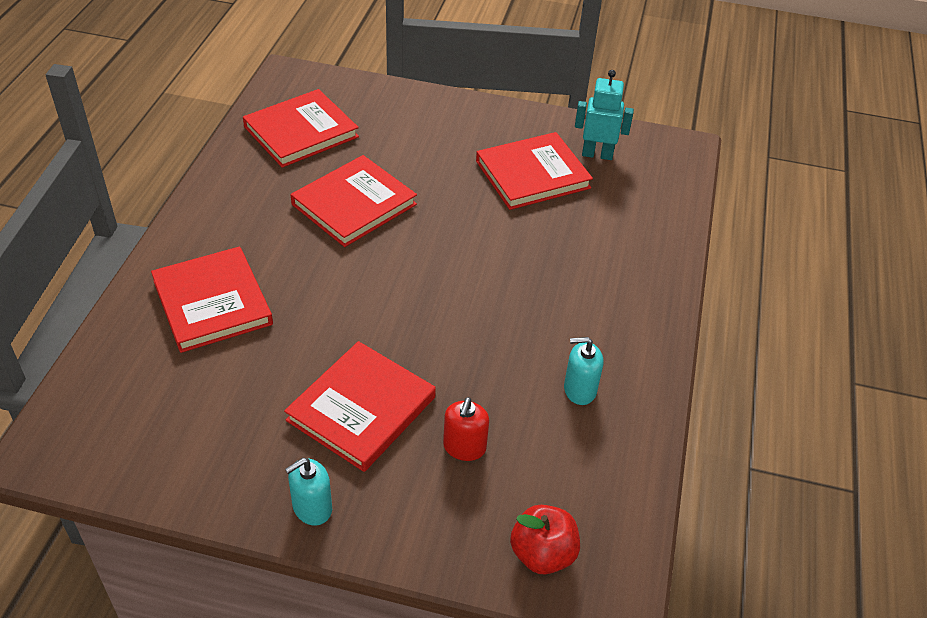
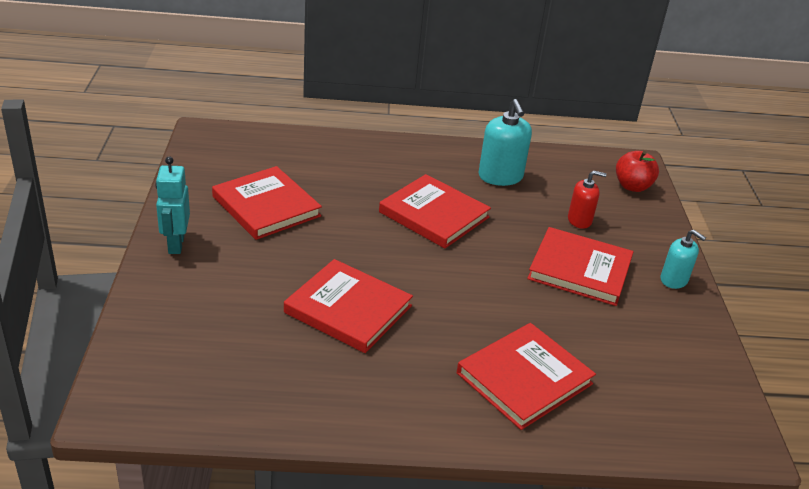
camera: 105 degrees left, 10 degrees down
red book [243,89,359,168] -> red book moved to [379,174,491,248]
turquoise soap dispenser [564,337,603,405] -> turquoise soap dispenser [478,99,532,186], size x1.59
turquoise robot [575,70,634,160] -> turquoise robot moved to [155,157,190,254]

